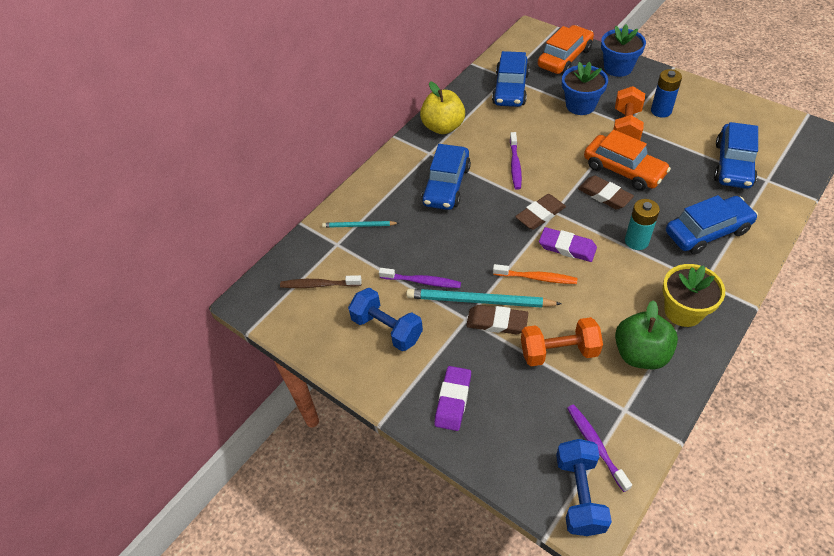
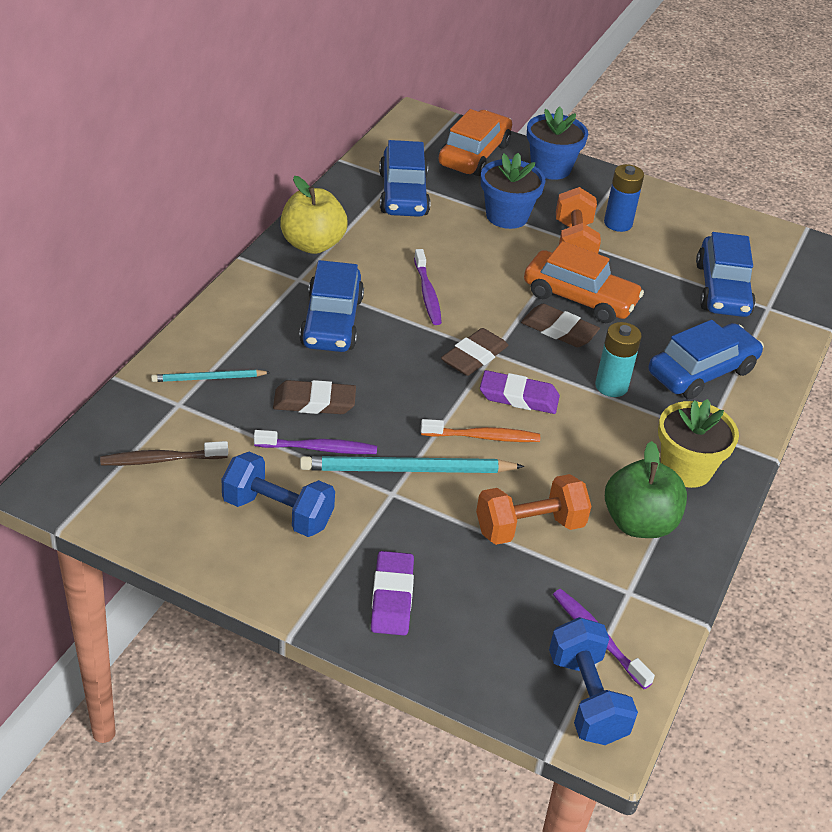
camera: 20 degrees left, 10 degrees down
brown eraser [466,305,528,334] -> brown eraser moved to [273,380,356,414]

